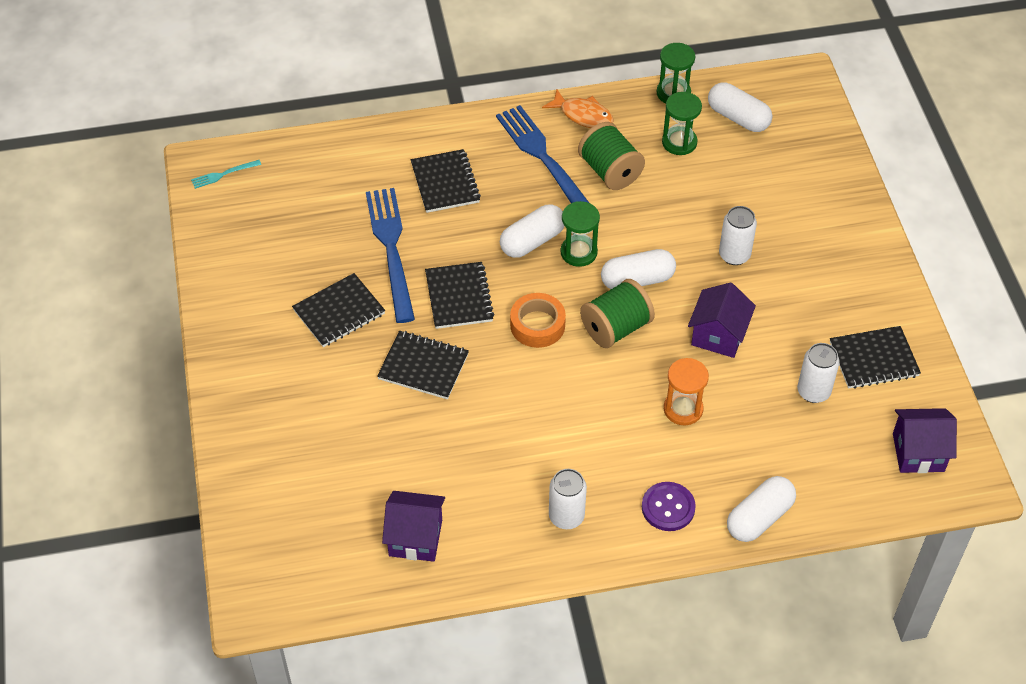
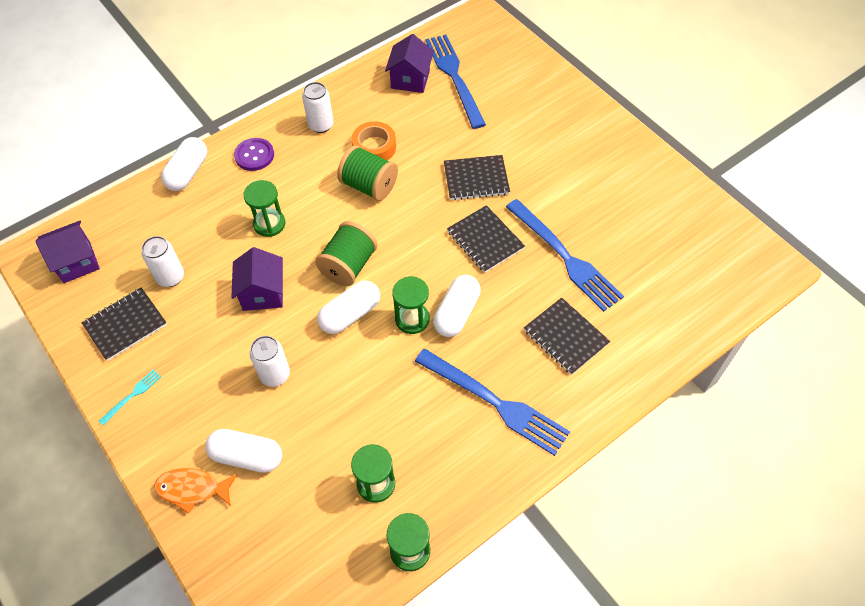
camera: 155 degrees right, 5 degrees up
turquoise fork [191,160,261,189] -> turquoise fork moved to [99,369,161,425]
black notebook [292,273,385,347] -> none
purple house [382,491,445,562] -> purple house turned 60 degrees counterclockwise [385,34,434,93]
orange tape [510,293,566,348] -> orange tape moved to [352,121,396,160]
orange fish [542,90,614,128] -> orange fish moved to [154,468,237,514]
green spool [578,122,645,190] -> green spool moved to [337,145,398,201]
orange hourglass [664,358,709,425] -> green hourglass [243,180,285,237]
white capsule [708,82,772,132] -> white capsule moved to [205,429,282,473]
none -> blue fork [425,35,486,129]

